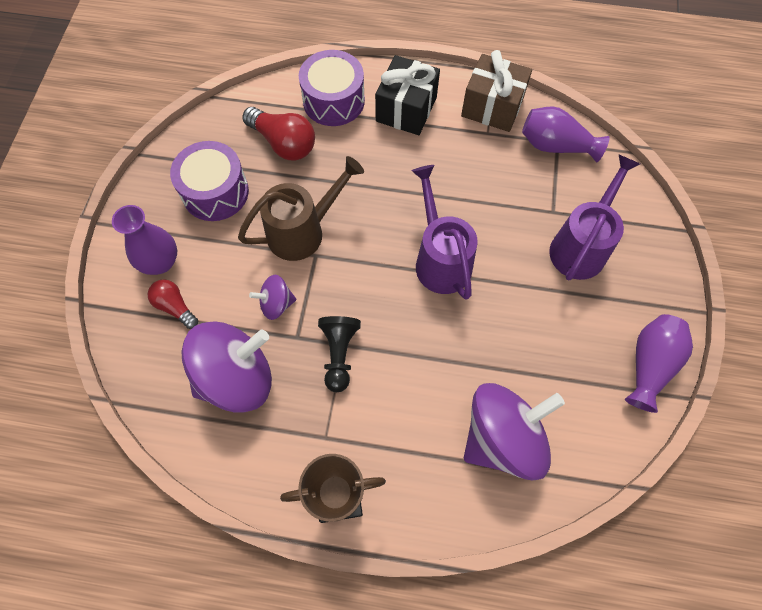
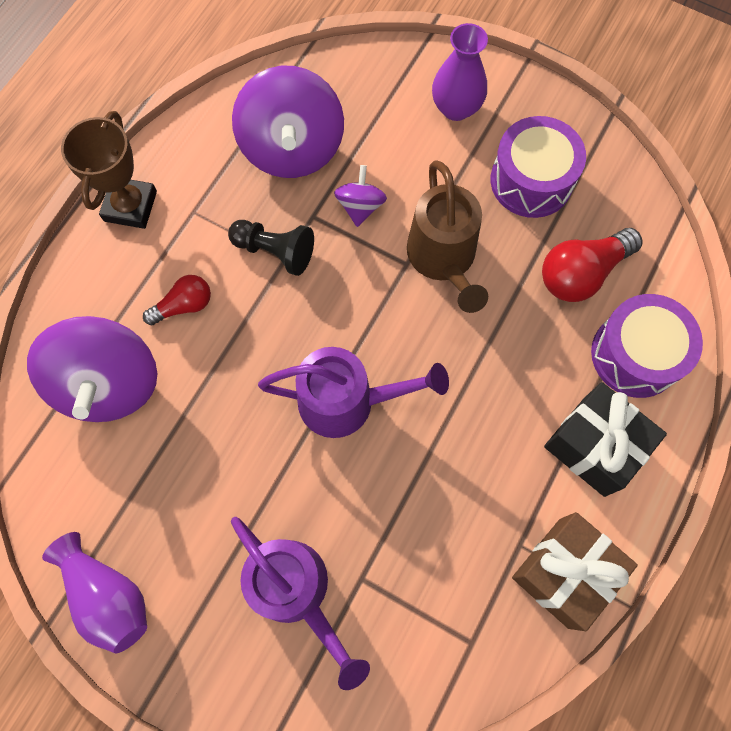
camera: 110 degrees right, 5 degrees up
red light bulb [147,279,198,329] -> red light bulb moved to [143,275,211,325]
purple vase [522,106,609,162] -> none

